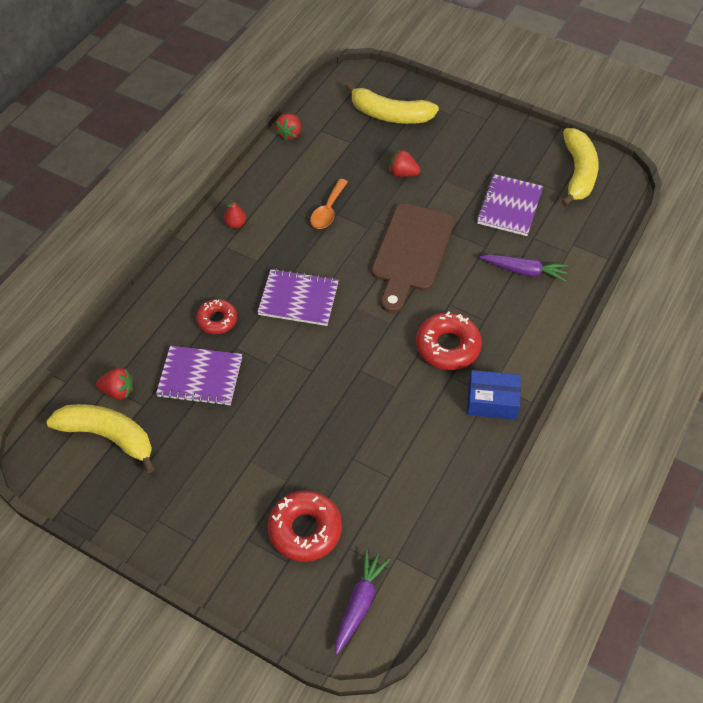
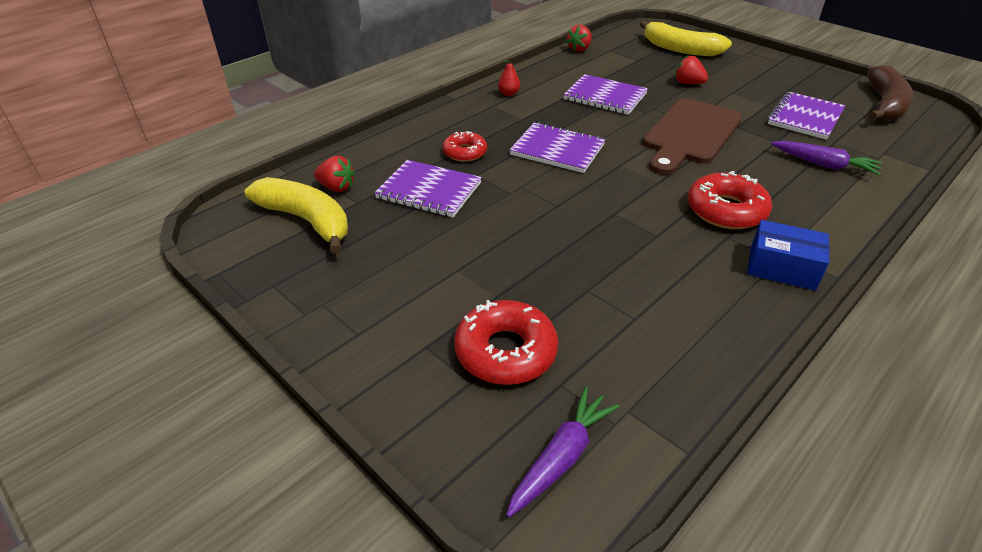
camera: 15 degrees right, 15 degrees down
orange spoon [310,179,348,229] -> purple notebook [563,74,648,115]
yellow banana [561,128,599,206] -> brown banana [867,65,913,121]

